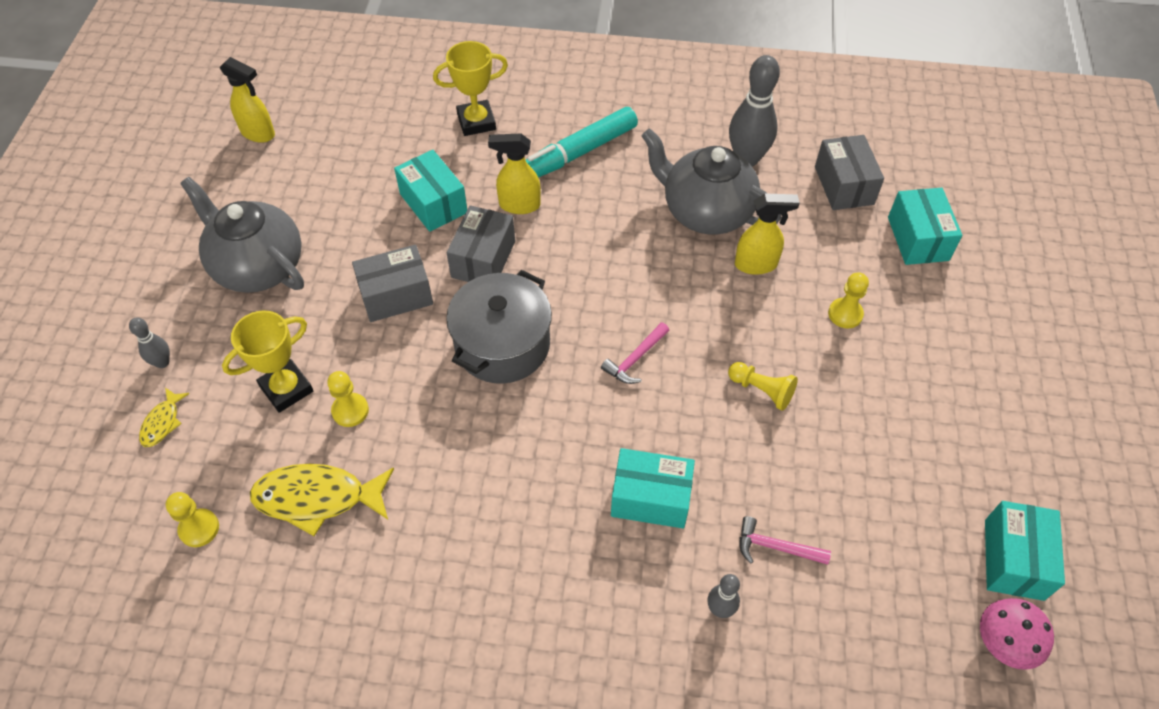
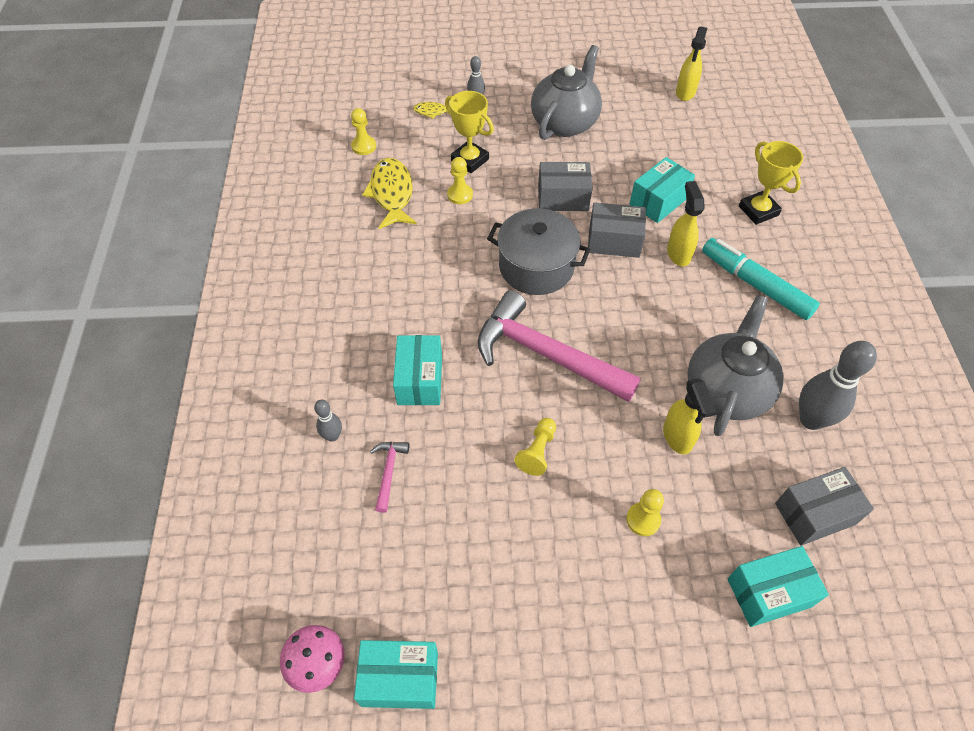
camera: 80 degrees right, 0 degrees up
grey box [352,245,433,322] -> grey box turned 60 degrees counterclockwise [538,162,593,211]
pink hammer [601,322,669,384] -> pink hammer [478,290,641,402], size x2.43

